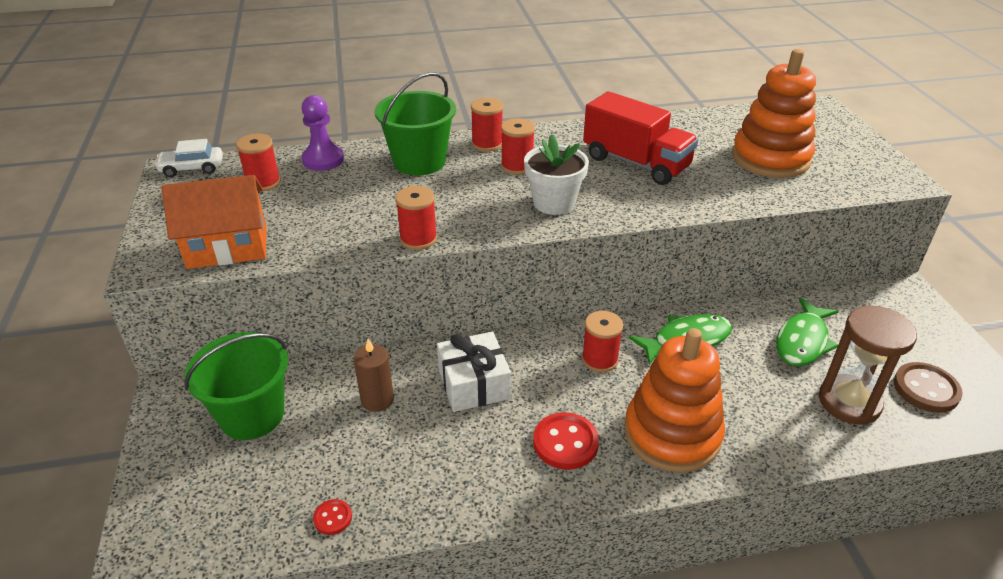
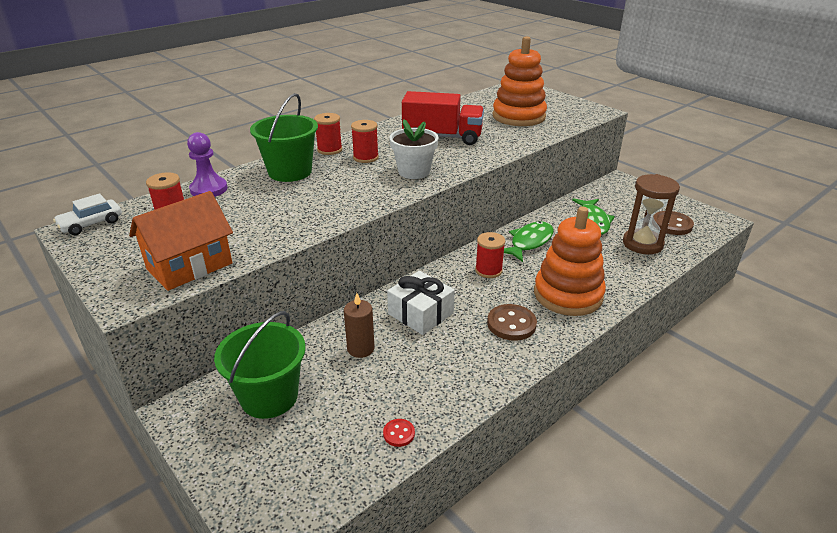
camera: 30 degrees left, 5 degrees down
red spool [395,186,437,250] -> none
red button [533,412,599,470] -> brown button [487,304,537,341]

